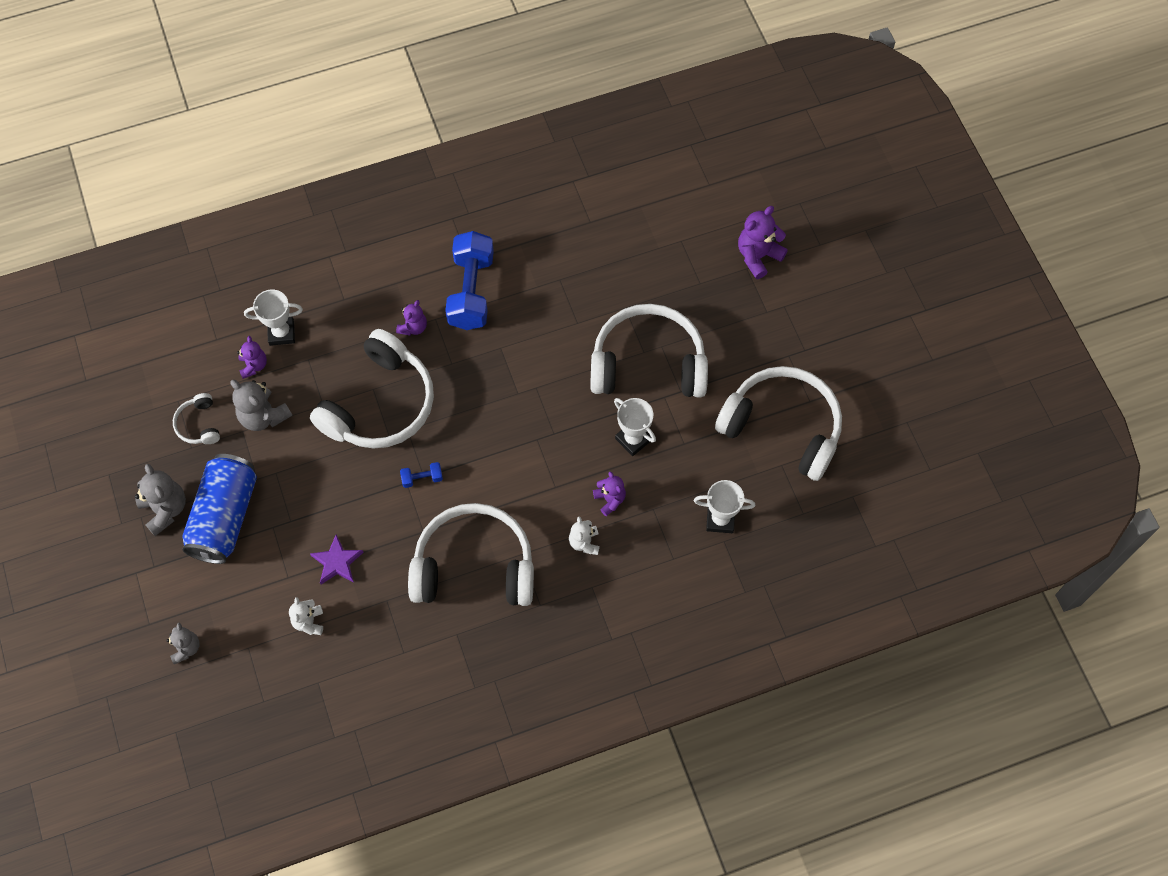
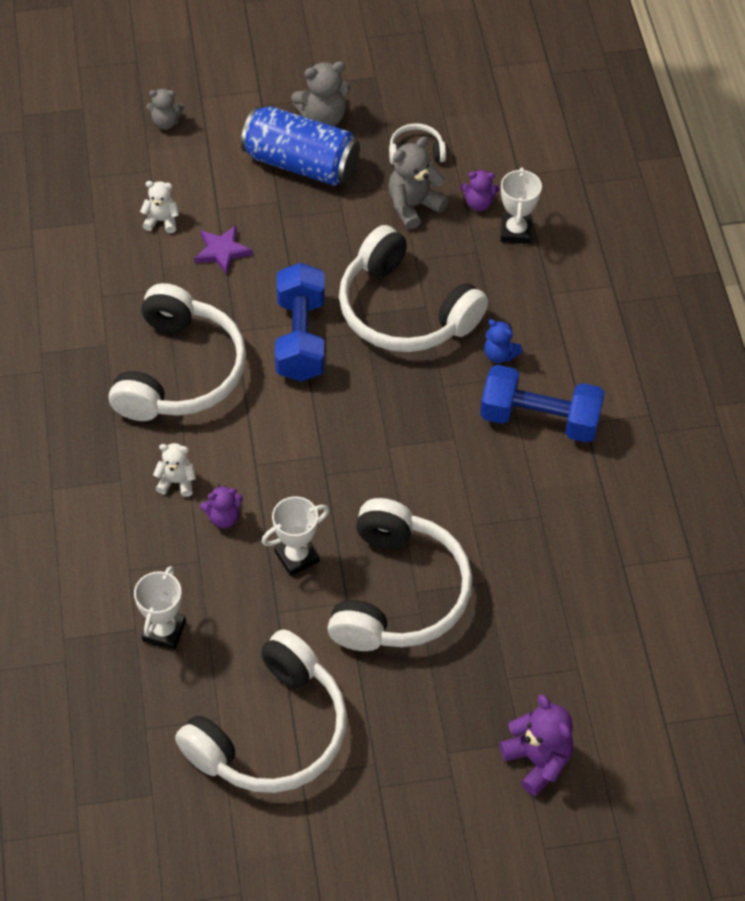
camera: 100 degrees right, 10 degrees down
purple teddy bear [396,300,427,336] -> blue teddy bear [484,319,523,363]
blue dumbbell [400,462,443,488] -> blue dumbbell [275,263,325,382], size x2.40

